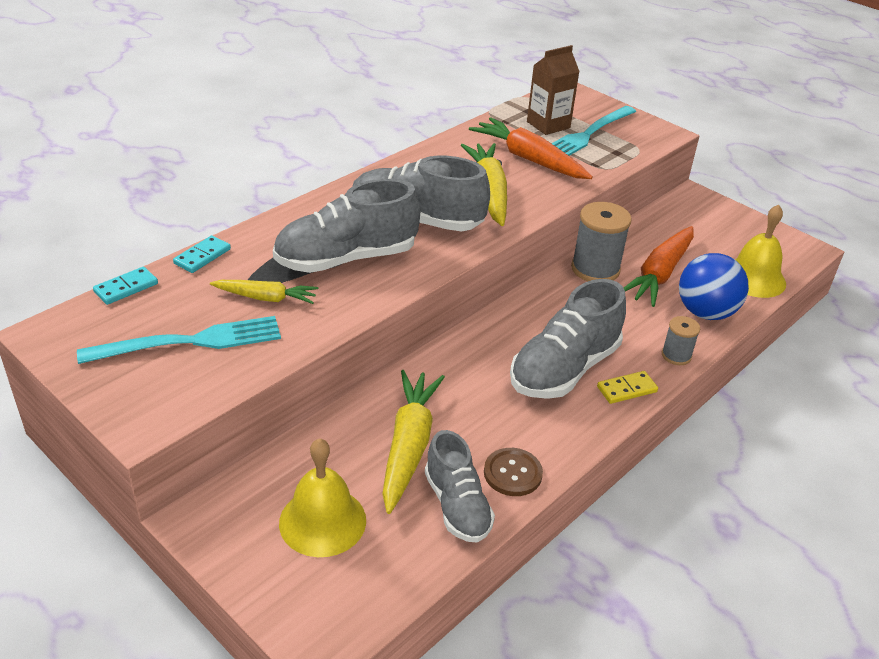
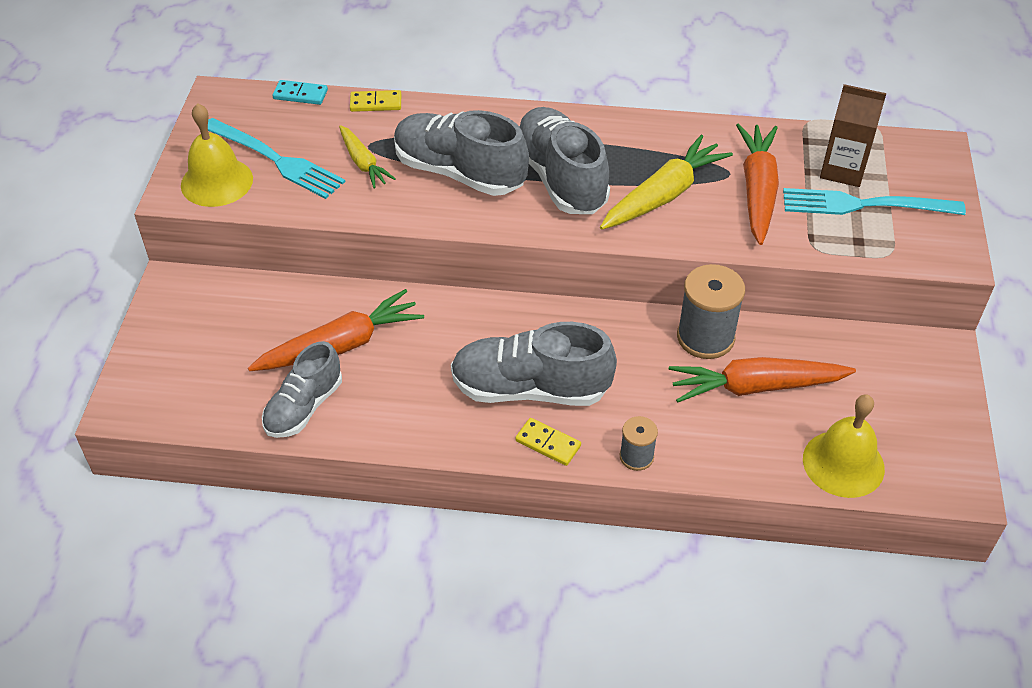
camera: 55 degrees right, 10 degrees up
turquoise domino [173,235,231,273] -> yellow domino [350,90,401,112]
yellow bell [279,438,366,557] -> yellow bell moved to [181,103,253,207]
yellow carrot [382,370,445,514] -> orange carrot [248,289,424,371]
brown button [484,448,543,496] -> none
blue ball [679,253,749,320] -> none

